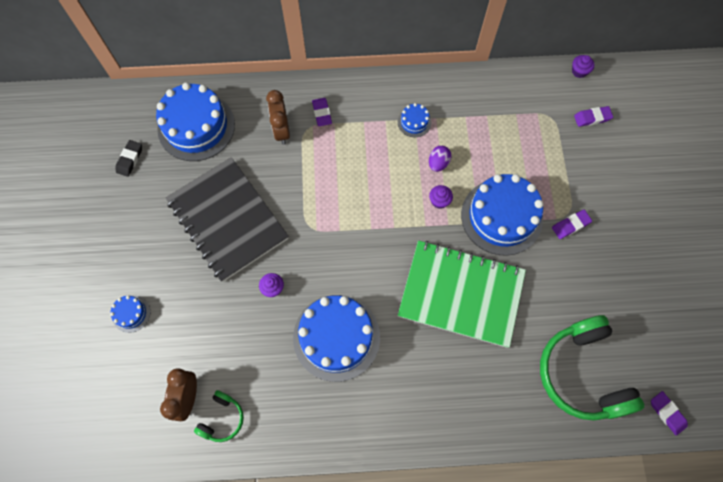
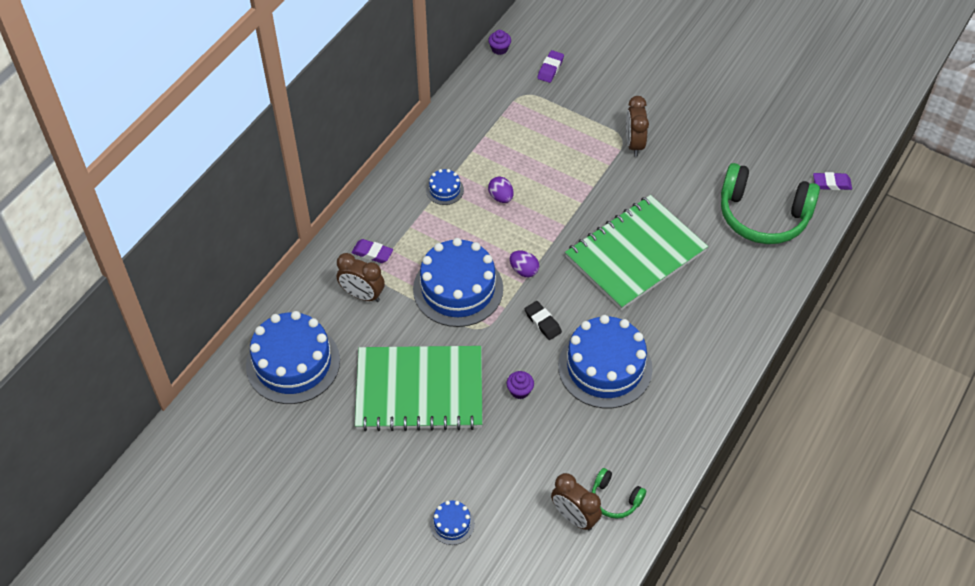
camera: 55 degrees left, 15 degrees down
black eraser [116,140,142,177] -> black eraser moved to [525,301,562,340]
black notebook [166,157,289,282] -> green notebook [355,346,482,431]
green headphones [194,390,244,442] -> green headphones turned 150 degrees clockwise [592,468,646,519]
purple cupcake [429,185,453,209] -> none
blue cake [461,174,544,256] -> blue cake moved to [413,238,503,327]
purple eraser [552,210,592,239] -> brown clock [626,96,649,157]
none -> purple egg [510,251,539,277]

